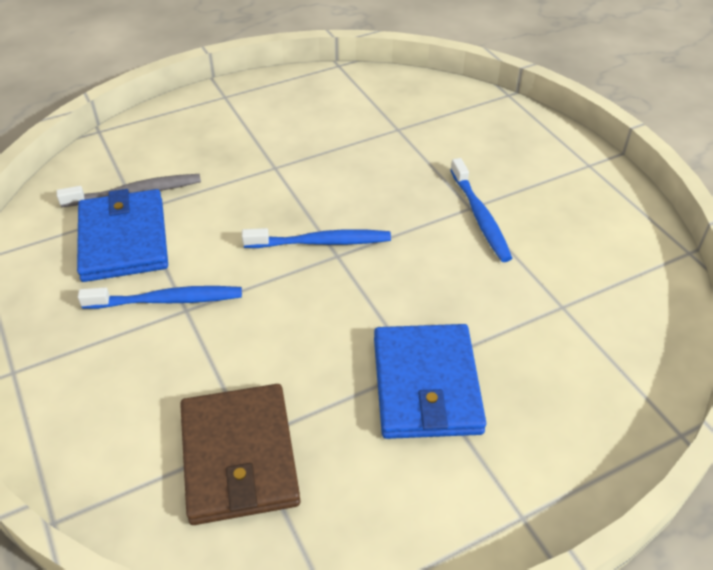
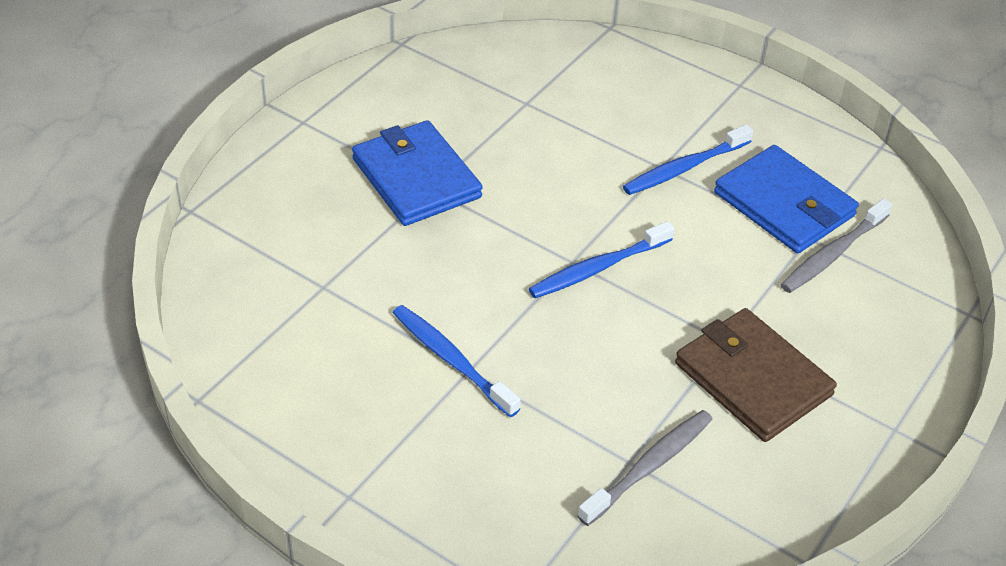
camera: 150 degrees right, 0 degrees up
brown wallet [180,384,301,525] -> brown wallet moved to [675,308,837,442]
none -> grey toothbrush [577,410,713,526]

